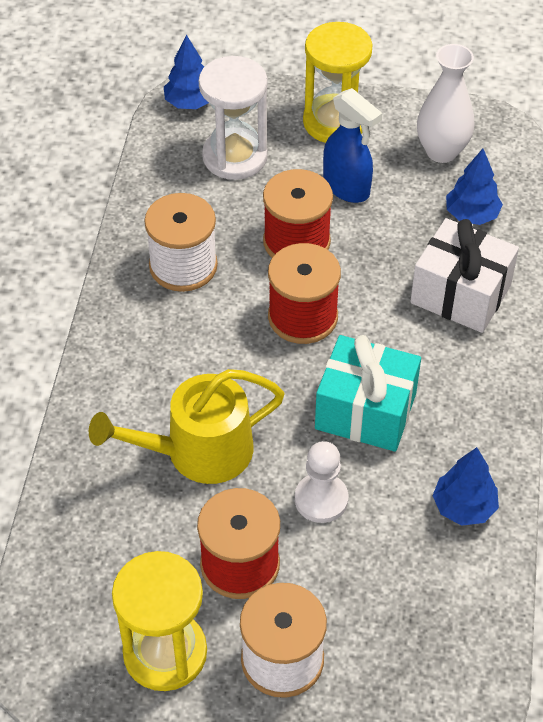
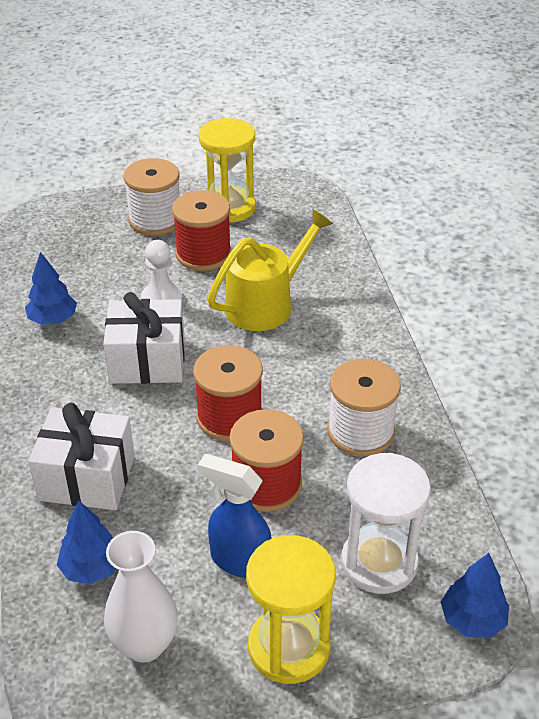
camera: 160 degrees right, 10 degrees down
turquoise gift [315,335,421,452] -> white gift [103,292,185,384]

